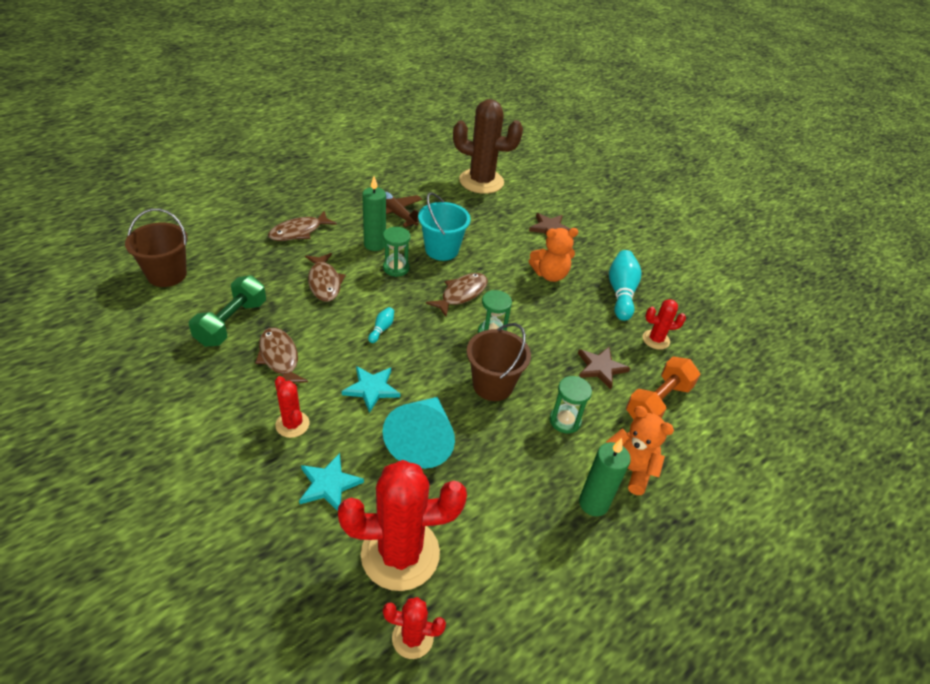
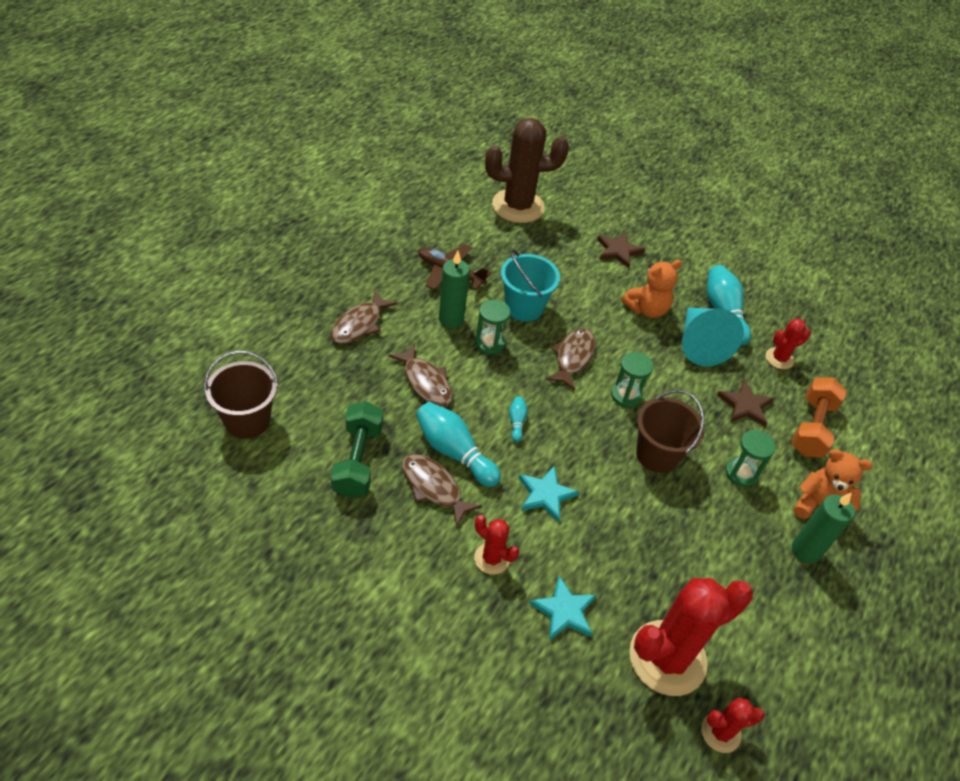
camera: 20 degrees left, 5 degrees up
turquoise cone [382,397,455,469] -> turquoise cone moved to [682,308,744,366]
none -> turquoise bowling pin [416,402,501,487]

